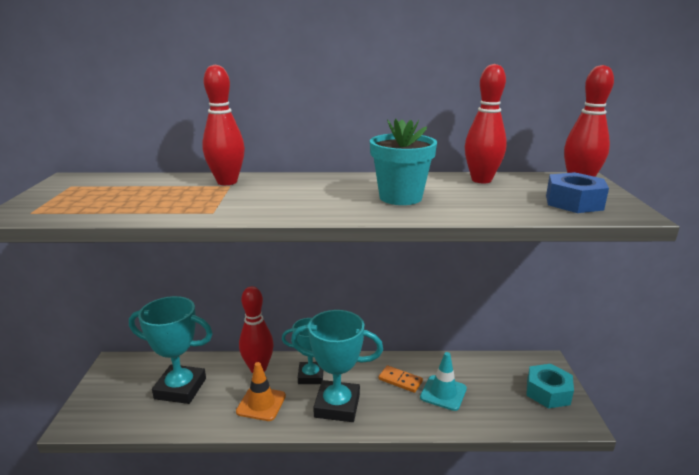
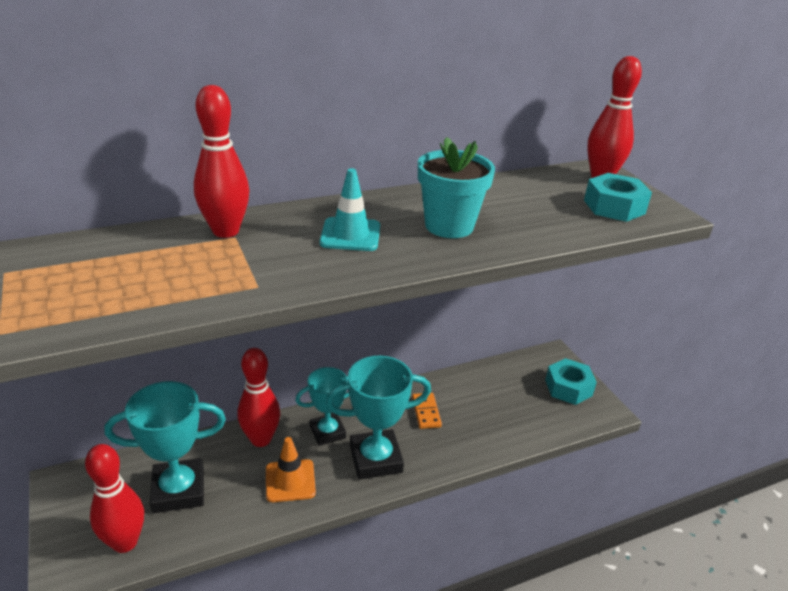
camera: 25 degrees left, 10 degrees up
orange domino [379,365,423,393] -> orange domino turned 75 degrees clockwise [412,393,442,429]
turquoise traffic cone [420,352,467,411] -> turquoise traffic cone moved to [320,168,380,251]
red bowling pin [465,64,507,183] -> red bowling pin moved to [85,444,144,553]
blue nut [546,172,609,213] -> turquoise nut [584,173,652,222]

